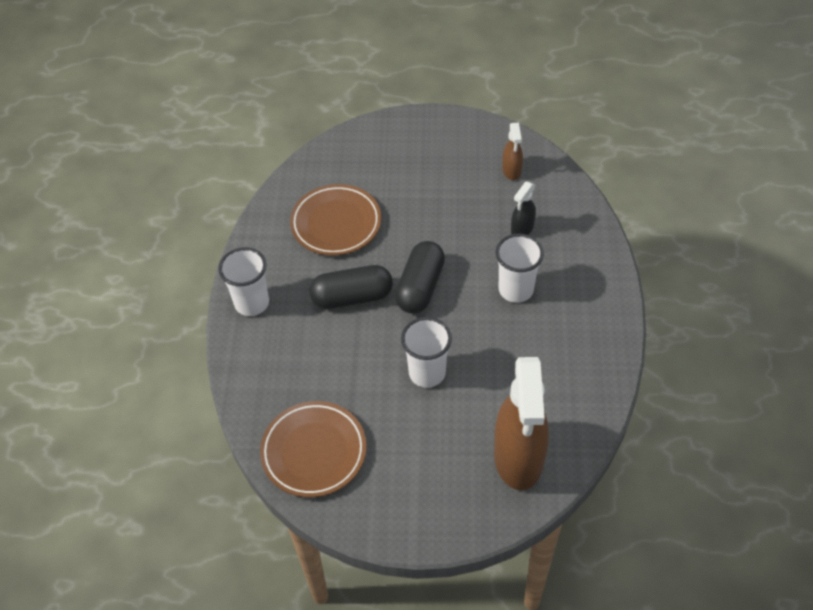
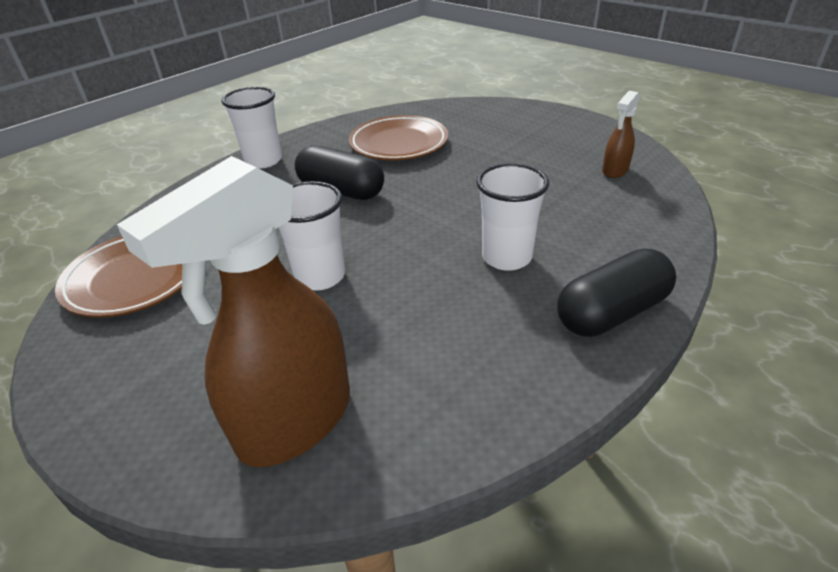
camera: 40 degrees right, 15 degrees down
black capsule [395,241,445,314] -> black capsule moved to [557,249,676,337]
black spray bottle [511,181,536,235] -> none

